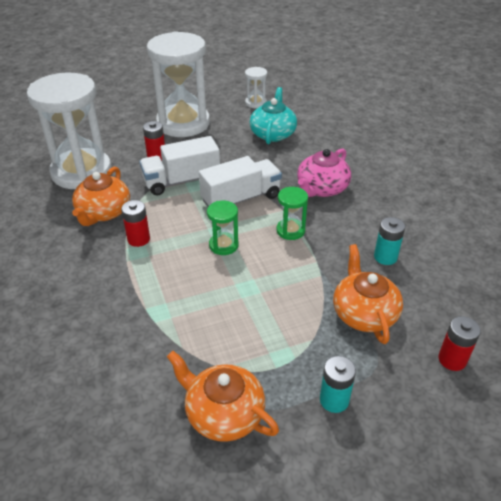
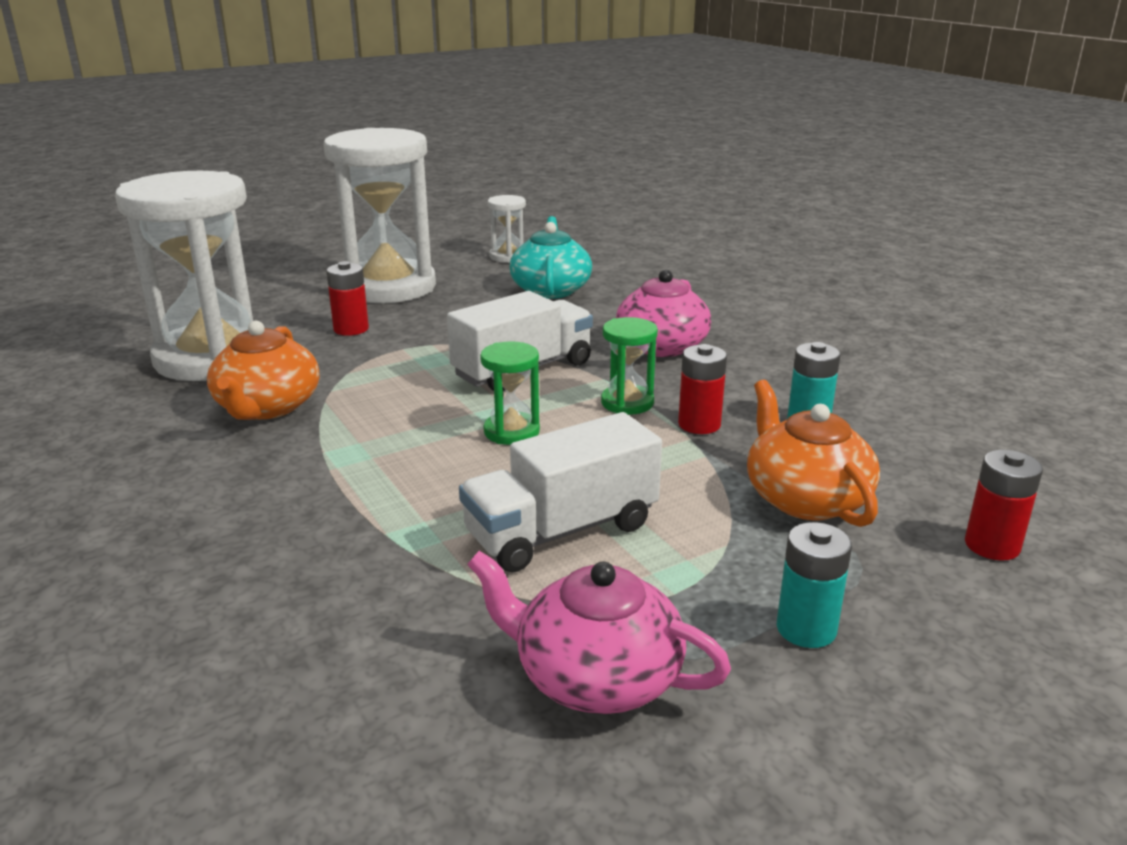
camera: 10 degrees left, 15 degrees down
red battery [121,200,150,247] -> red battery moved to [678,344,727,434]
white truck [139,136,220,195] -> white truck moved to [459,412,662,572]
orange teapot [167,351,279,442] -> pink teapot [467,551,731,714]

